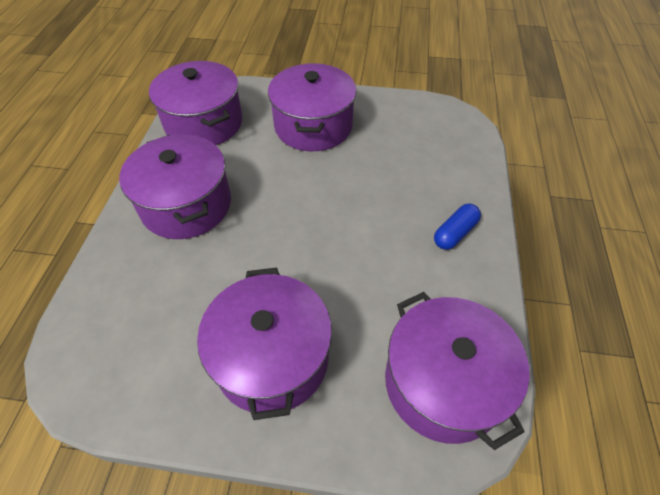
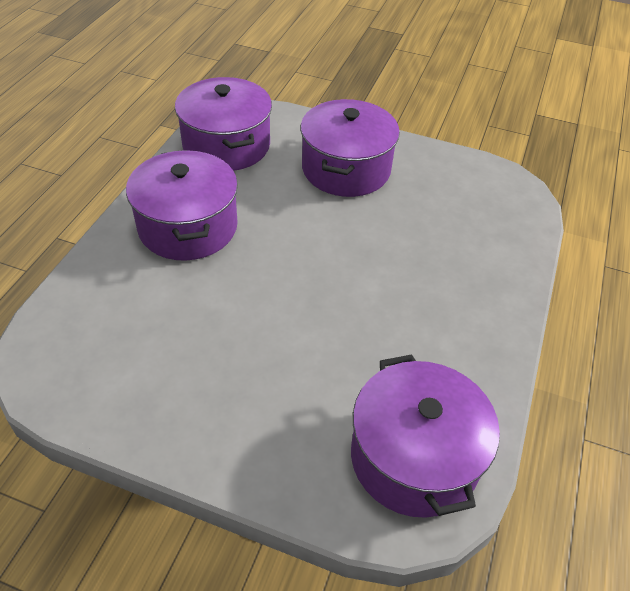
camera: 10 degrees right, 5 degrees down
purple pot [197,268,332,420] -> none
blue capsule [434,203,481,250] -> none

